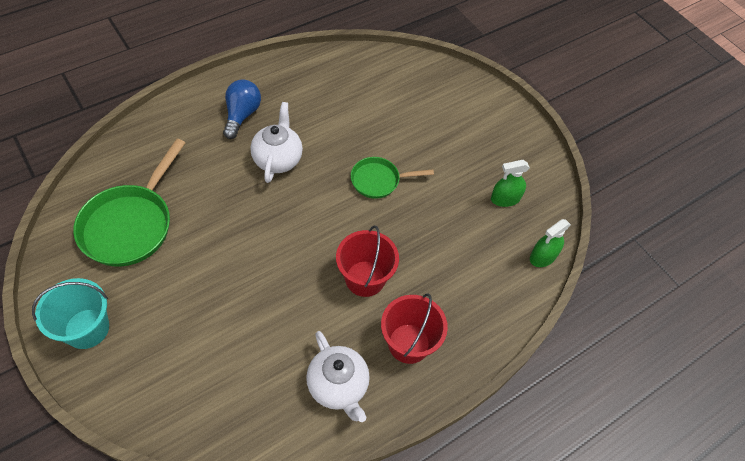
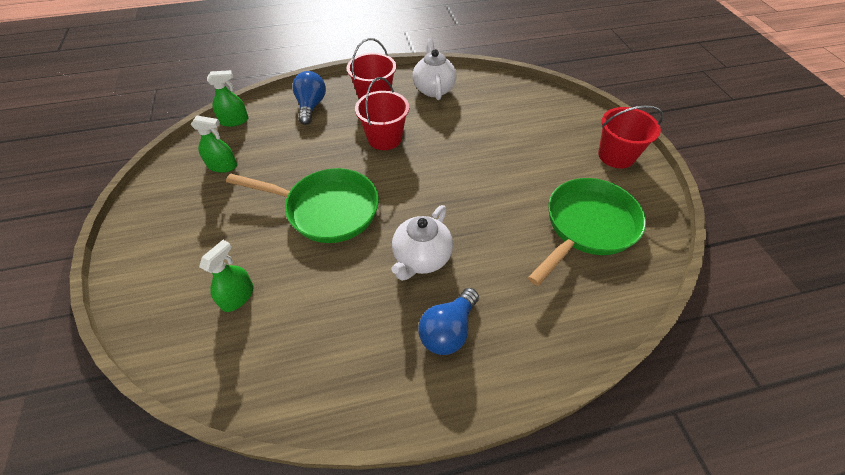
camera: 155 degrees left, 5 degrees down
turquoise bucket [32,278,109,349] -> red bucket [598,105,663,169]
green pan [351,157,434,199] -> green pan [226,168,379,243], size x1.74
none -> green spray bottle [199,240,254,312]
none -> blue light bulb [292,71,326,125]

